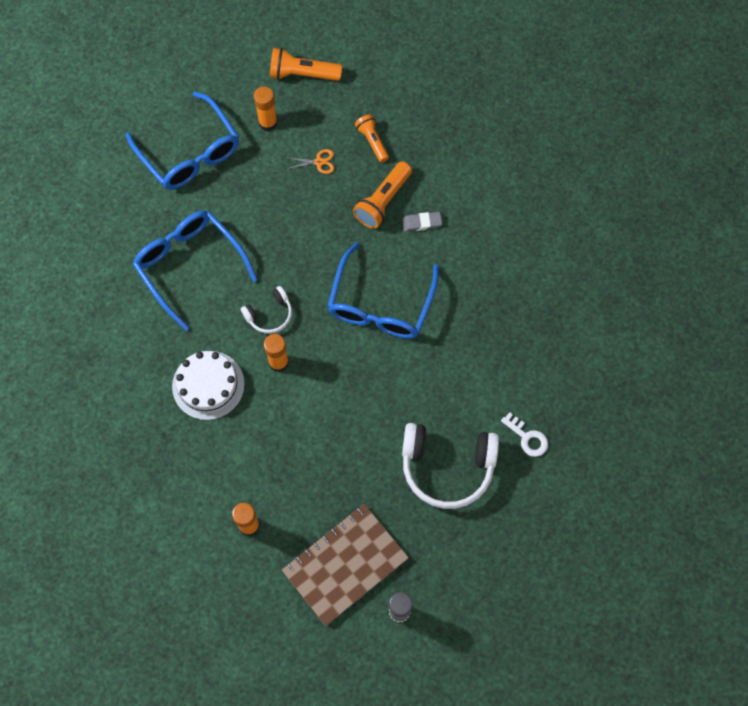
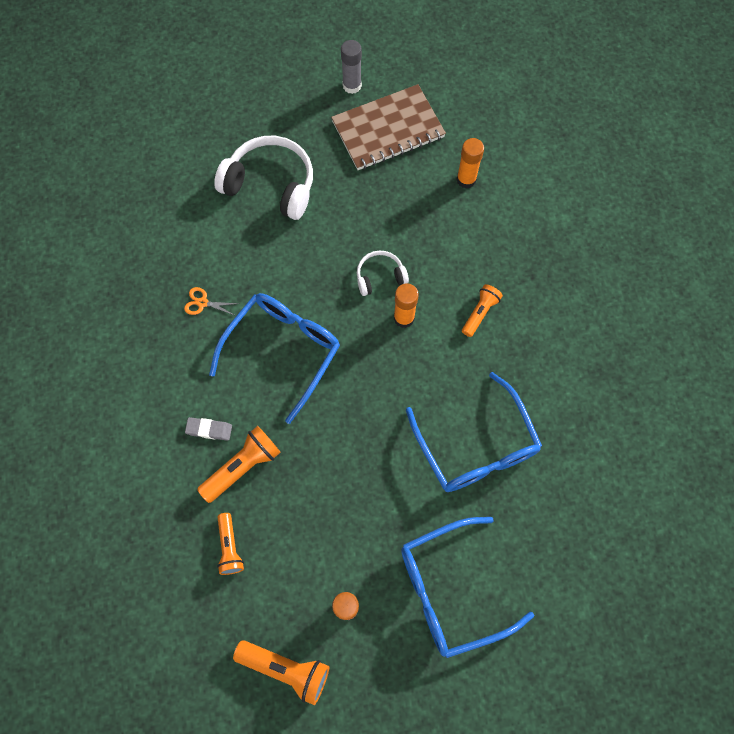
camera: 165 degrees left, 0 degrees up
blue glasses [126,92,239,190] -> blue glasses turned 90 degrees counterclockwise [401,517,534,658]
white cake [172,351,245,420] -> orange flashlight [462,284,503,337]
white headphones [241,286,292,334] -> white headphones moved to [357,250,409,296]
orange scissors [287,149,334,174] -> orange scissors moved to [184,287,239,316]
white key [501,412,548,457] -> none

